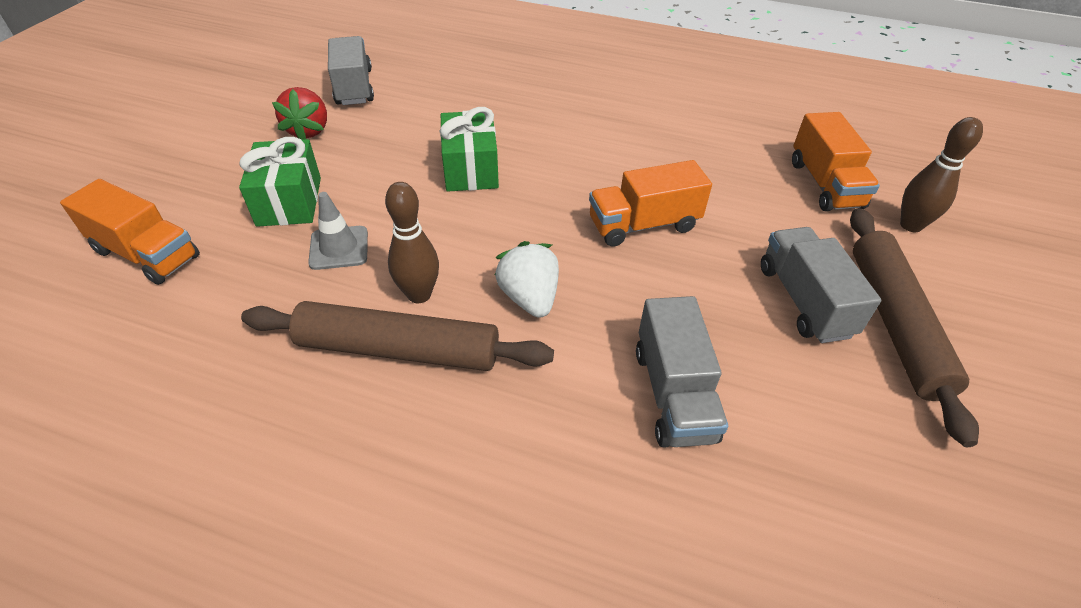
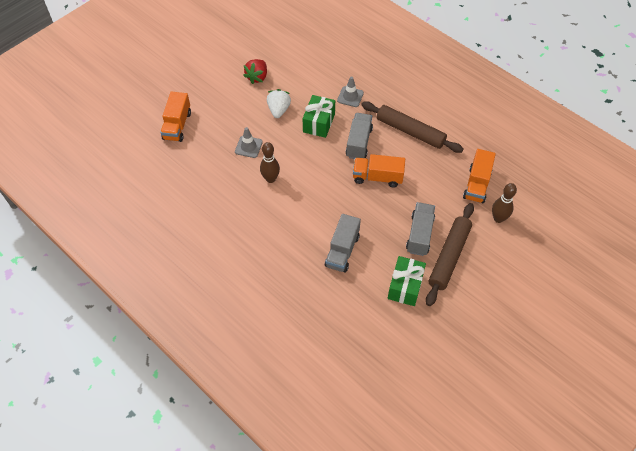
camera: 25 degrees right, 10 degrees up
orange truck [60,179,200,285] -> orange truck turned 45 degrees clockwise [160,92,191,142]
green gift [239,137,321,227] -> green gift moved to [388,256,426,306]
brown rolling pin [241,301,554,371] -> brown rolling pin moved to [361,101,464,153]
grey truck [328,36,374,105] -> grey truck moved to [346,113,373,159]
white strawberry [495,241,559,318] -> white strawberry moved to [267,89,291,118]
none -> grey traffic cone [337,77,364,107]

